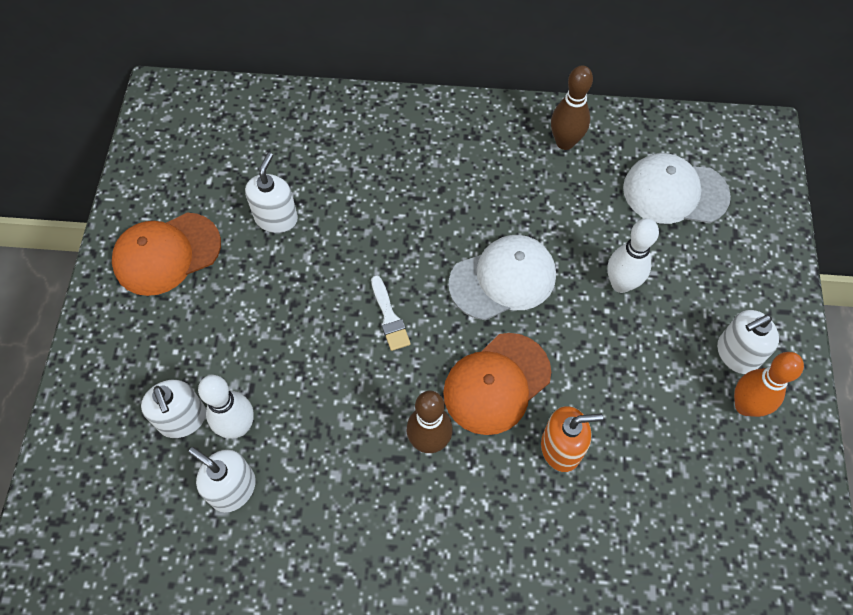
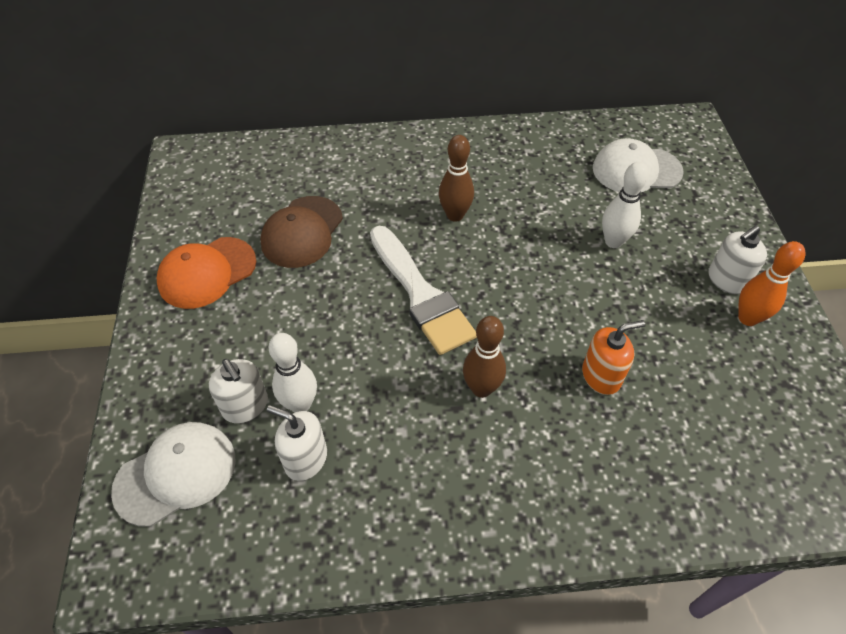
camera: 10 degrees left, 10 degrees down
white soap dispenser [245,153,298,233] -> brown cap [260,196,343,268]
white brush [371,275,411,351] -> white brush [370,226,477,355], size x2.26
orange cap [443,333,551,435] -> none
white cap [449,235,556,320] -> white cap moved to [111,422,236,527]
brown bowling pin [551,65,593,150] -> brown bowling pin moved to [439,135,474,222]

